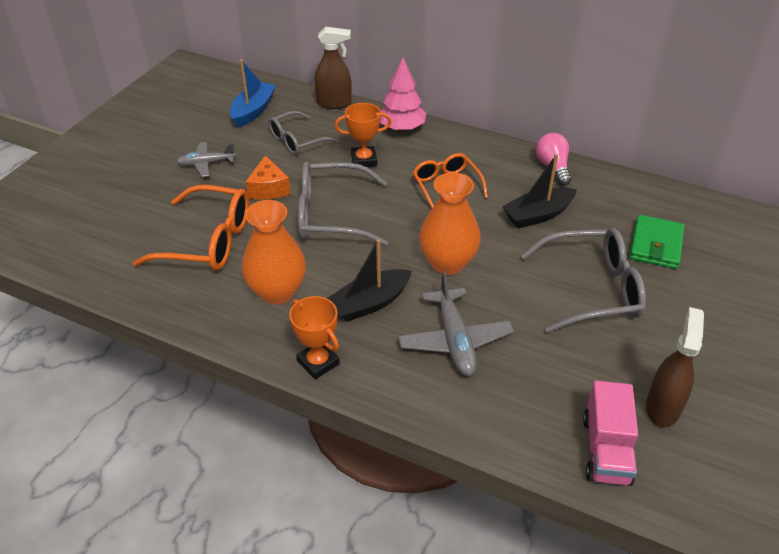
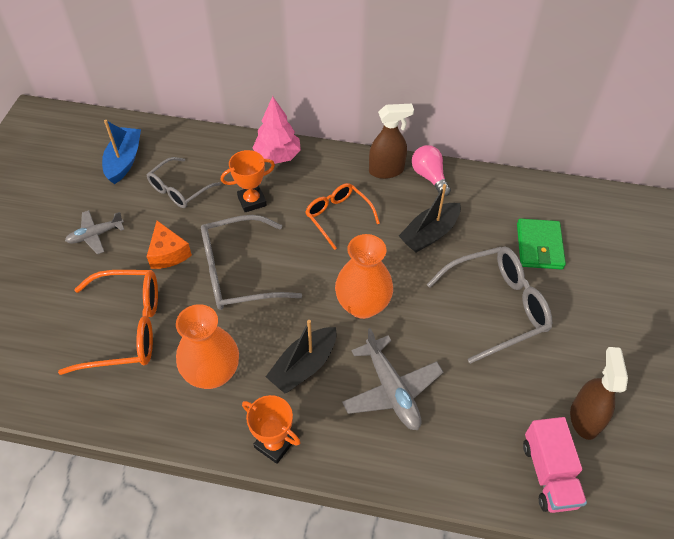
camera: 15 degrees left, 10 degrees up
brown spray bottle [315,27,352,109] -> brown spray bottle moved to [369,104,414,179]

